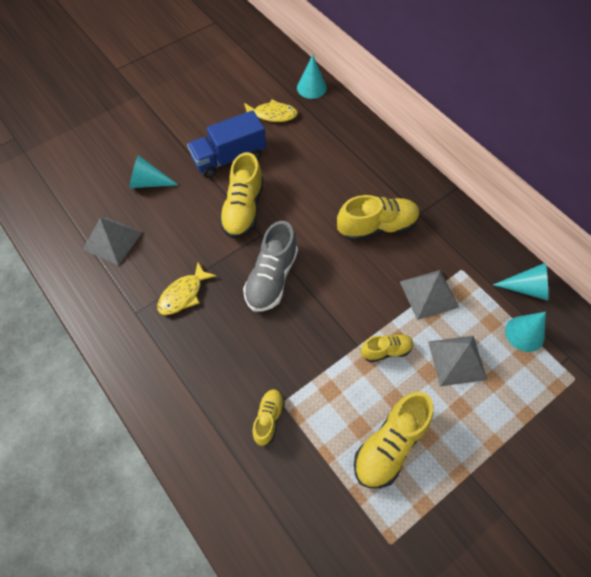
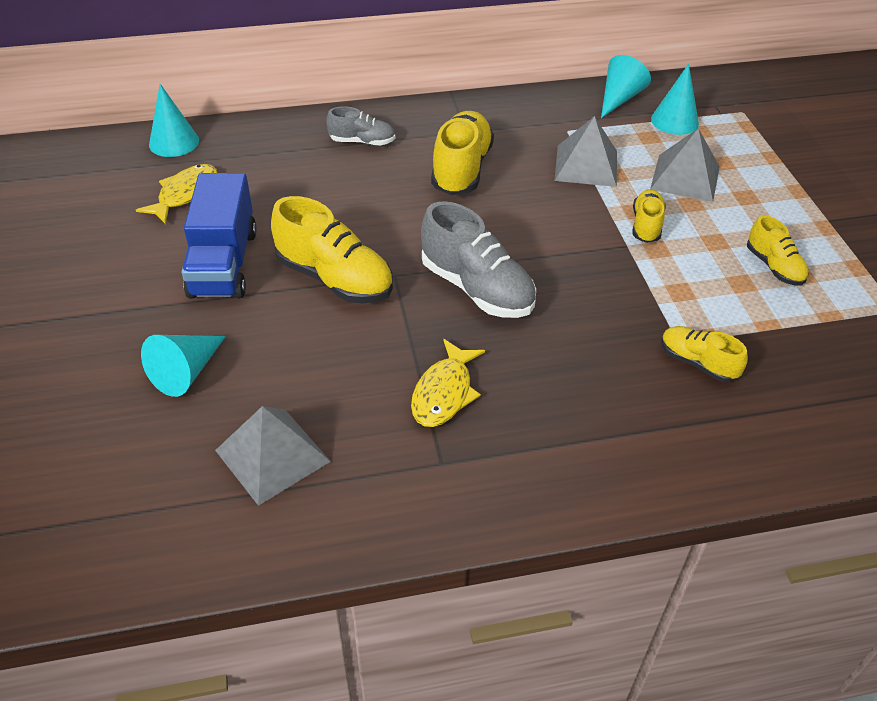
camera: 65 degrees left, 15 degrees down
yellow fish [157,262,217,315] -> yellow fish turned 45 degrees clockwise [411,339,485,427]
yellow shoe [354,392,434,488] -> yellow shoe [747,216,809,285], size x0.57
none -> grey shoe [326,107,395,146]

